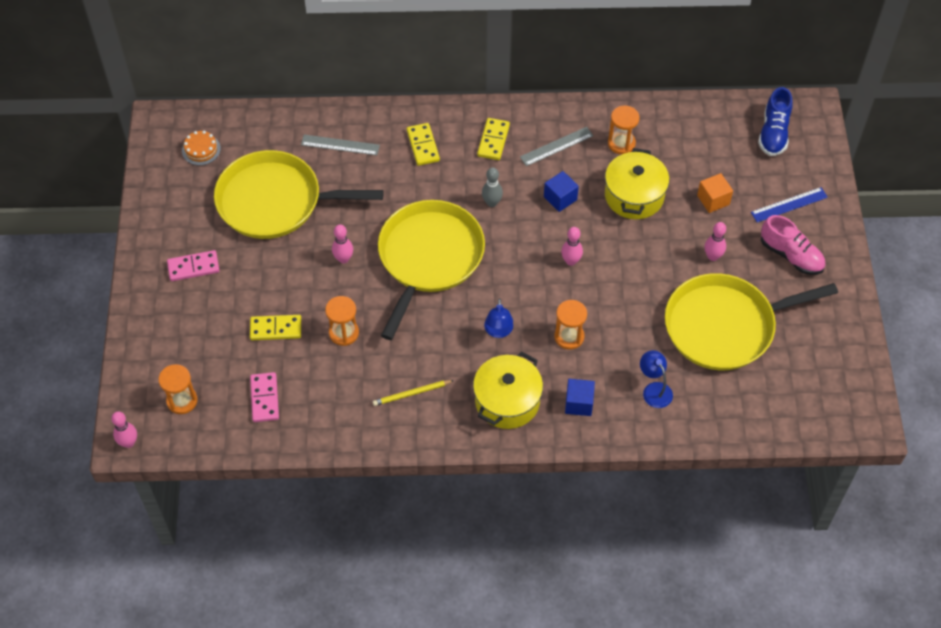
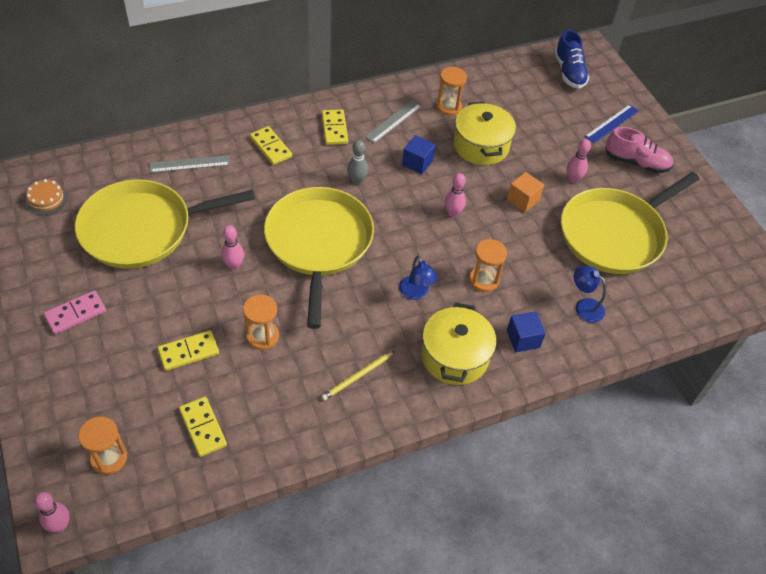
camera: 25 degrees left, 5 degrees down
pink domino [250,372,279,422] -> yellow domino [179,397,227,457]
orange cube [697,173,733,213] -> orange cube moved to [507,172,544,212]

